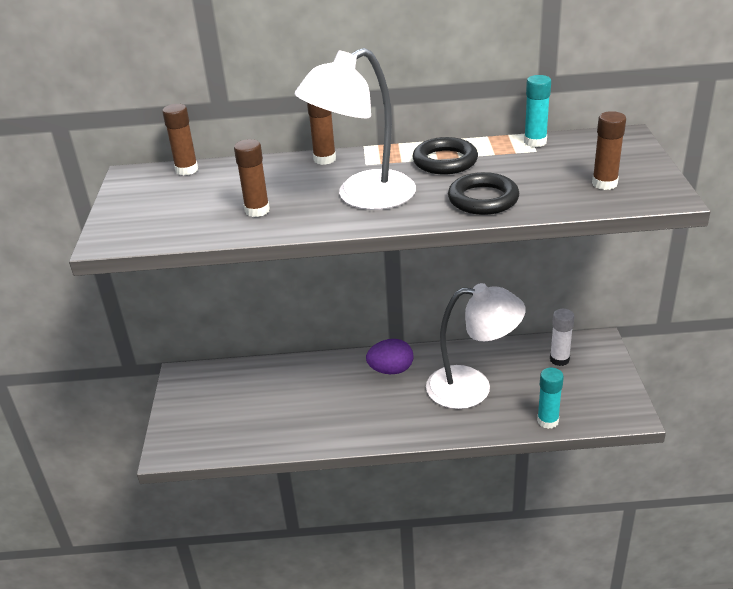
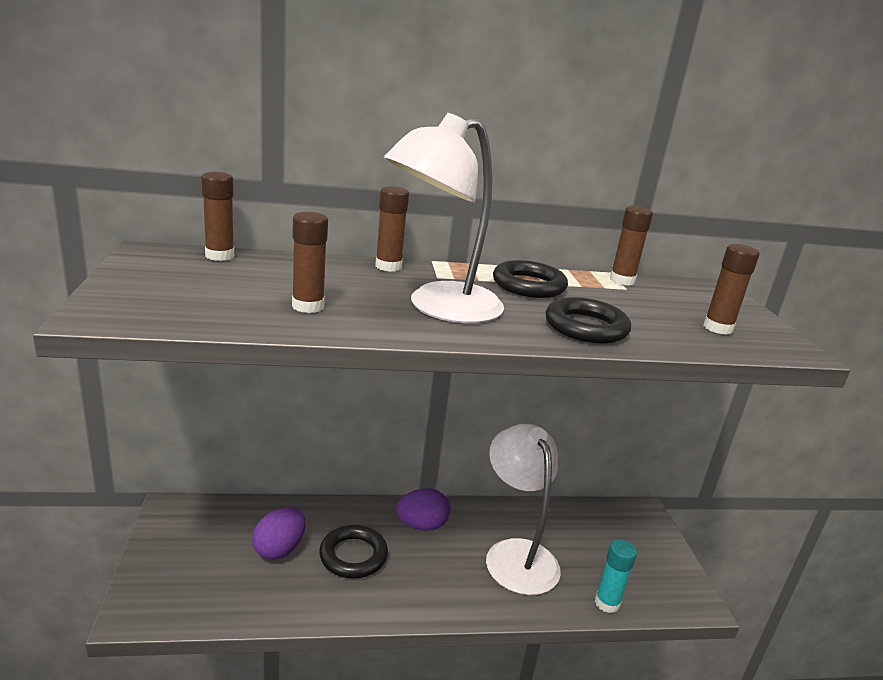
camera: 10 degrees left, 10 degrees down
white lamp [426,283,526,409] -> white lamp turned 105 degrees counterclockwise [486,424,561,595]
turquoise glue stick [524,75,551,147] -> brown glue stick [610,206,653,286]
white glue stick [550,309,574,366] -> none
none -> purple egg [252,507,305,560]
none -> black ring [319,525,388,579]

